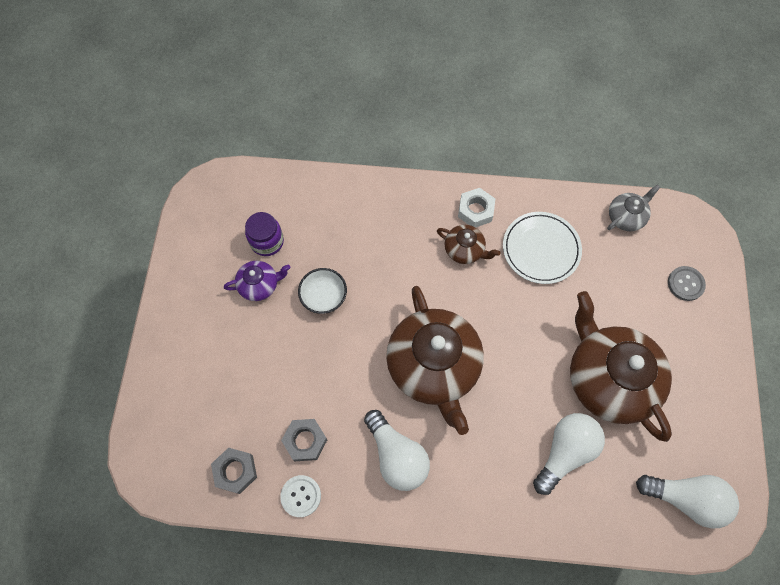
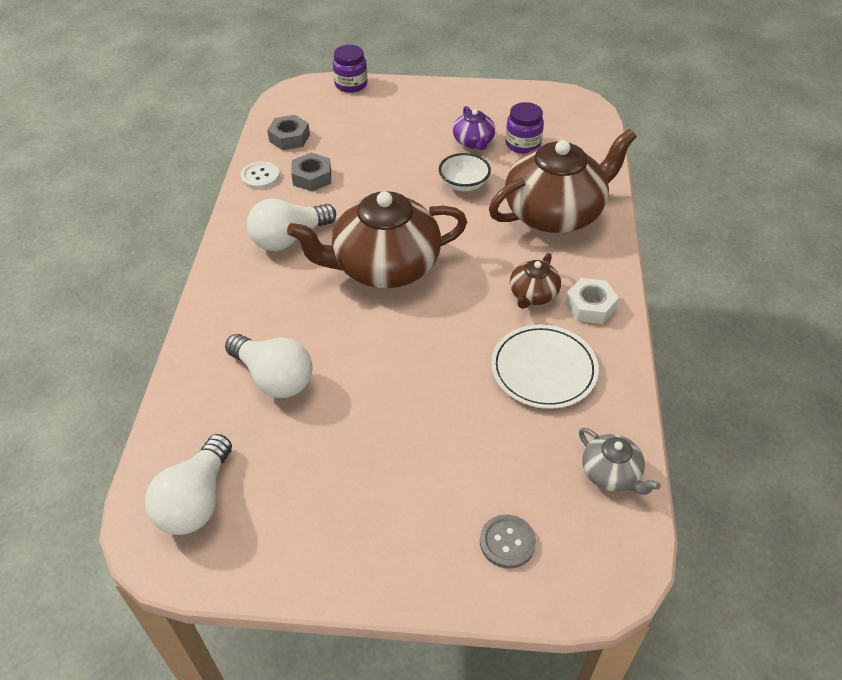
camera: 90 degrees right, 20 degrees down
brown teapot [570,291,672,442] -> brown teapot moved to [489,129,637,233]
none -> purple jar [333,45,367,93]

